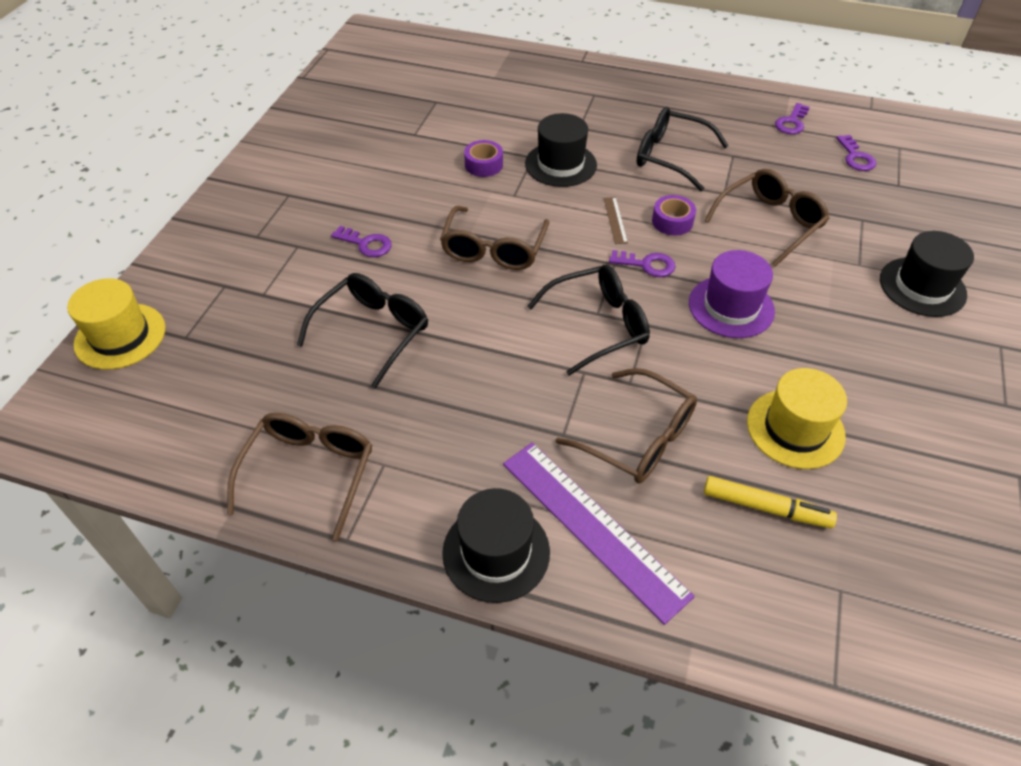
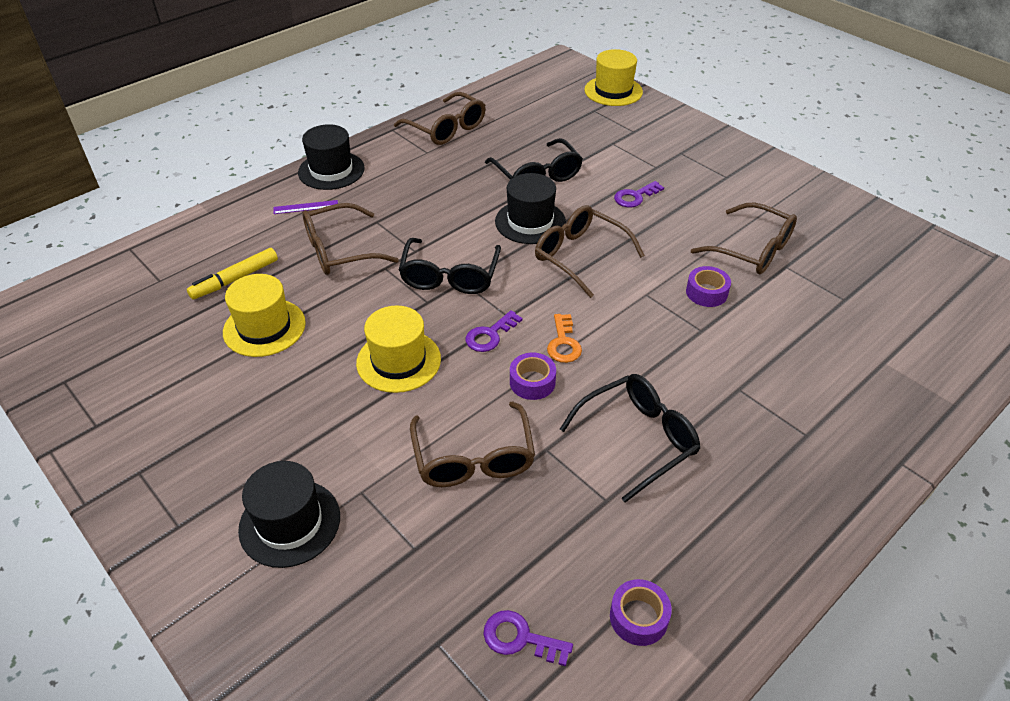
camera: 120 degrees right, 5 degrees down
purple ruler [503,442,695,625] -> purple ruler [274,200,338,214], size x0.42
black hat [525,113,597,187] -> black hat moved to [495,173,566,244]
brown ruler [604,197,628,244] -> orange key [547,314,582,363]
purple hat [689,250,775,338] -> yellow hat [356,305,441,393]
purple key [775,103,810,134] -> purple tape [610,579,672,646]
none -> brown glasses [691,202,797,274]

